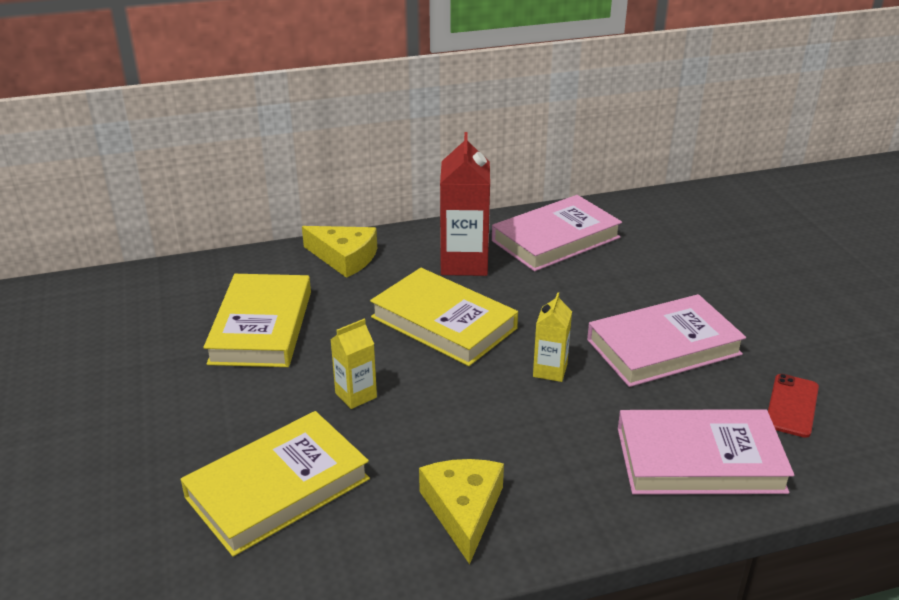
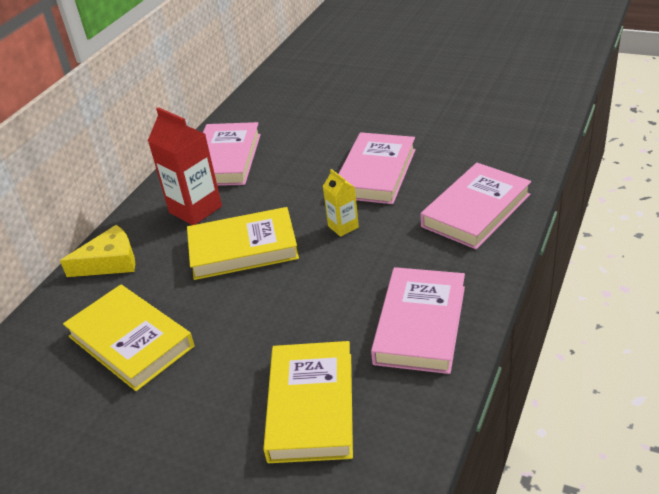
camera: 45 degrees left, 5 degrees up
yellow carton [330,319,377,409] -> none
yellow cheese [419,459,504,564] -> pink book [371,267,465,374]
red phone [768,374,819,438] -> none

